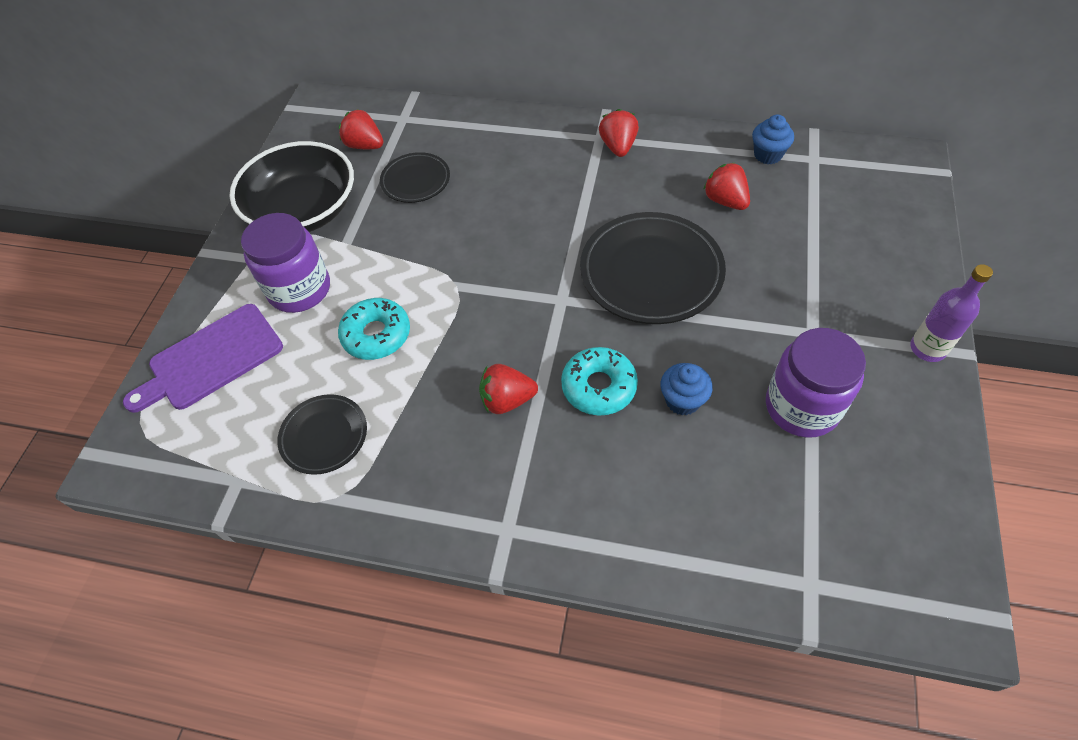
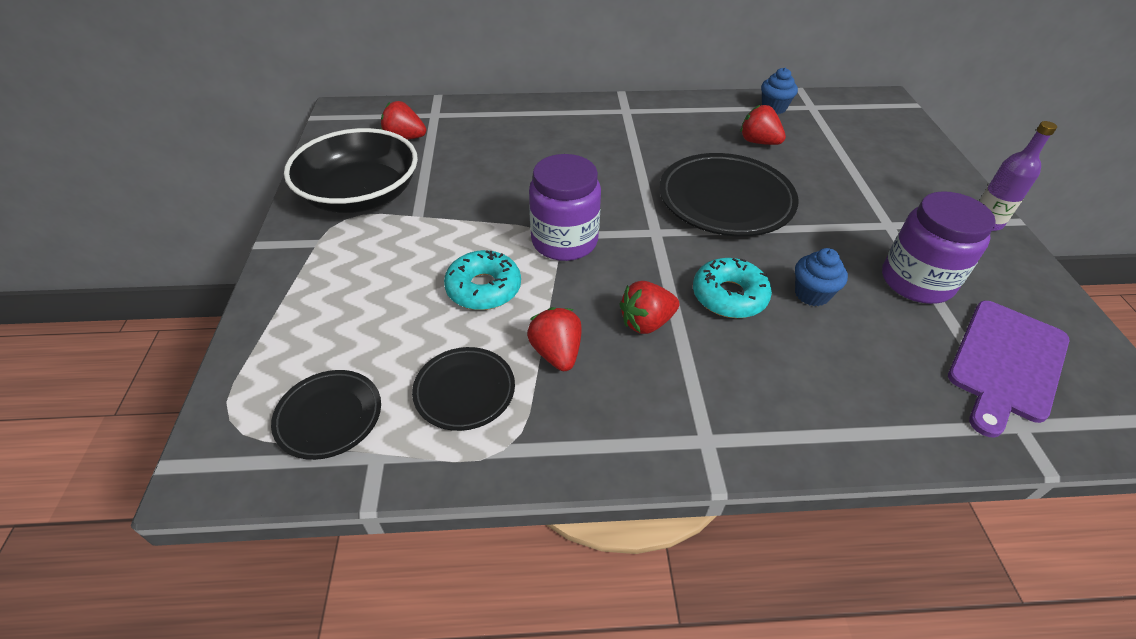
camera: 20 degrees left, 10 degrees down
purple cutting board [123,304,283,413] -> purple cutting board moved to [948,301,1069,438]
purple jar [241,213,330,313] -> purple jar moved to [529,154,601,261]
black plate [380,152,450,203] -> black plate moved to [271,370,381,460]
red strawberry [599,109,639,157] -> red strawberry moved to [527,307,582,371]

